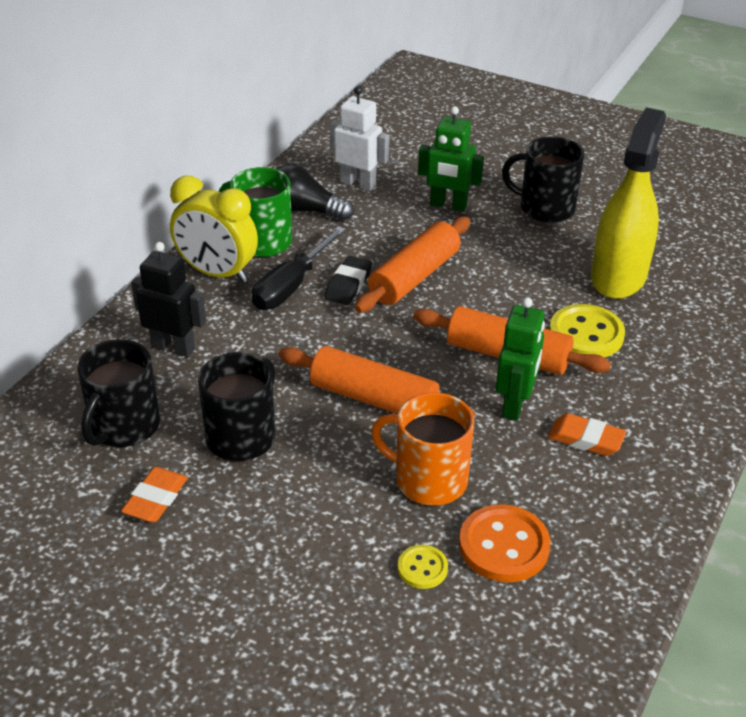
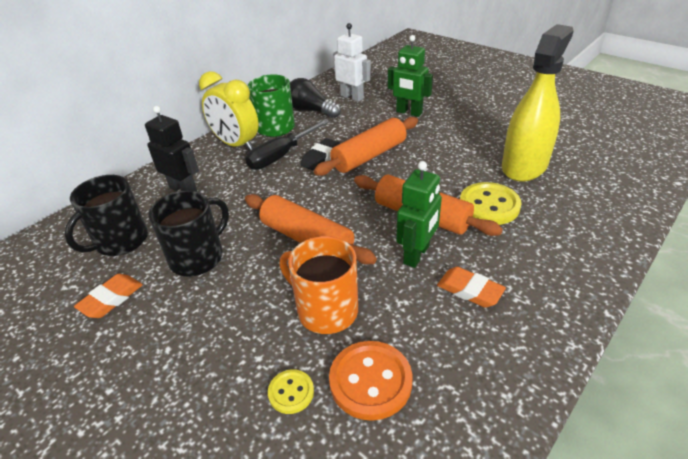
camera: 15 degrees right, 0 degrees up
black mug [502,136,584,223] -> none

